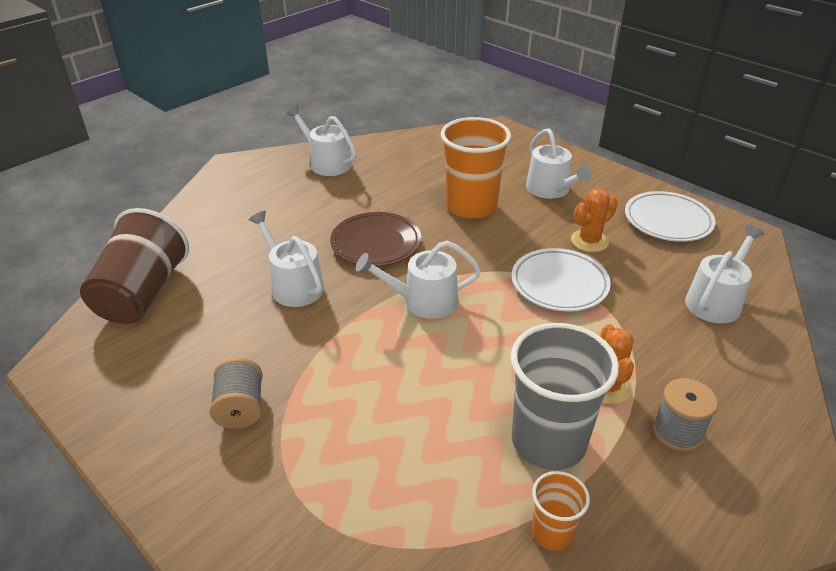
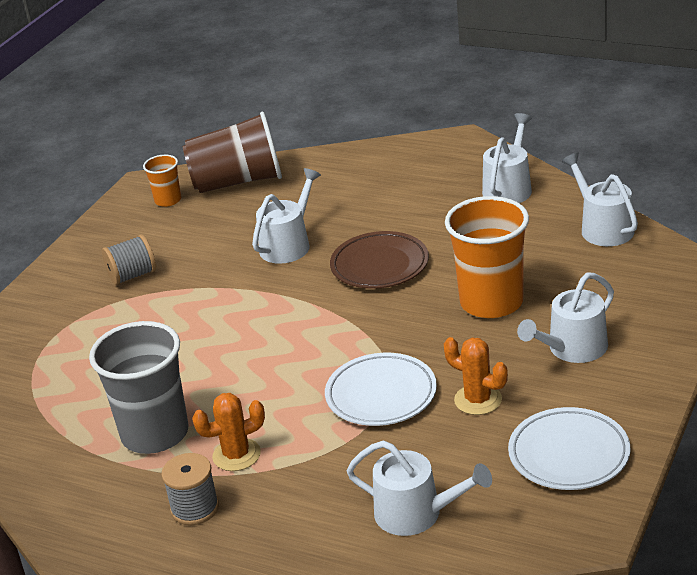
camera: 75 degrees right, 5 degrees down
white watering can [356,241,481,319] -> white watering can moved to [561,153,638,246]
orange cup [532,471,590,551] -> orange cup moved to [143,155,181,207]

